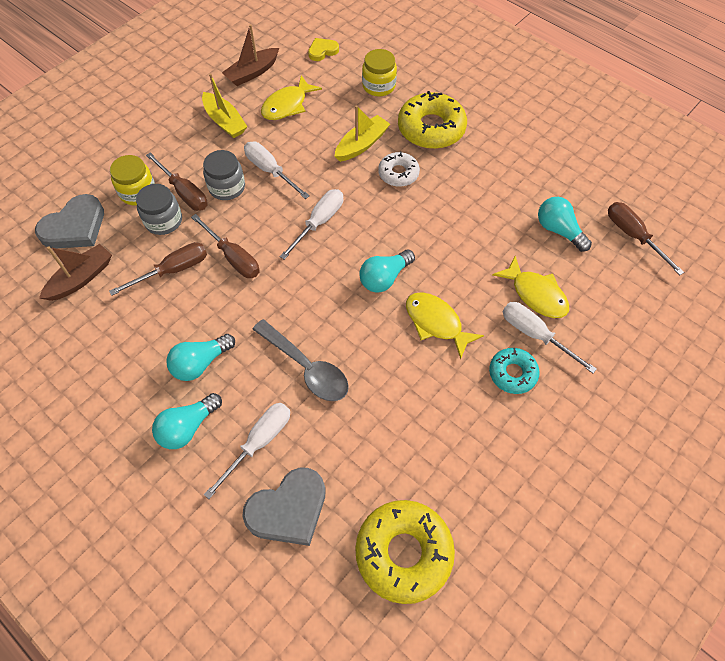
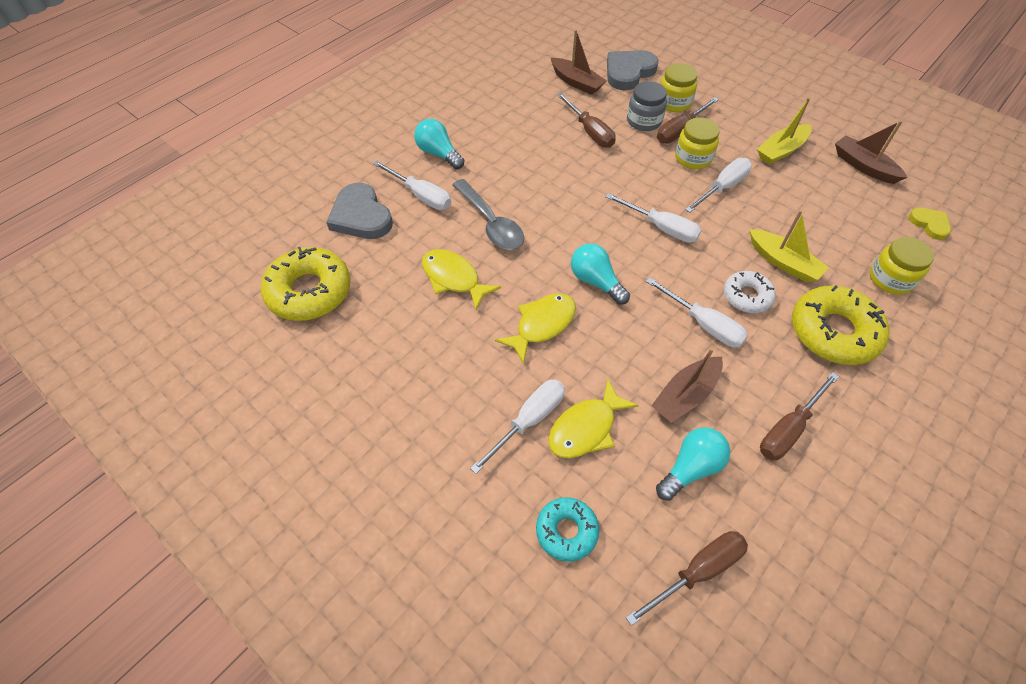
camera: 90 degrees right, 5 degrees down
grey heart [35,194,104,248] -> grey heart turned 90 degrees clockwise [607,50,659,90]
turquoise light bulb [166,334,235,381] -> none
brown screwdriver [191,214,260,278] -> brown screwdriver moved to [760,372,839,460]
grey jar [203,150,245,200] -> yellow jar [675,117,720,169]
grey spoon [252,319,349,401] -> grey spoon turned 75 degrees counterclockwise [452,179,524,250]
yellow fish [261,75,322,120] -> yellow fish moved to [422,249,501,310]
turquoise donut [489,348,539,394] -> turquoise donut moved to [536,497,599,562]
none -> white screwdriver [646,277,748,347]
none -> brown boat [651,348,723,423]

